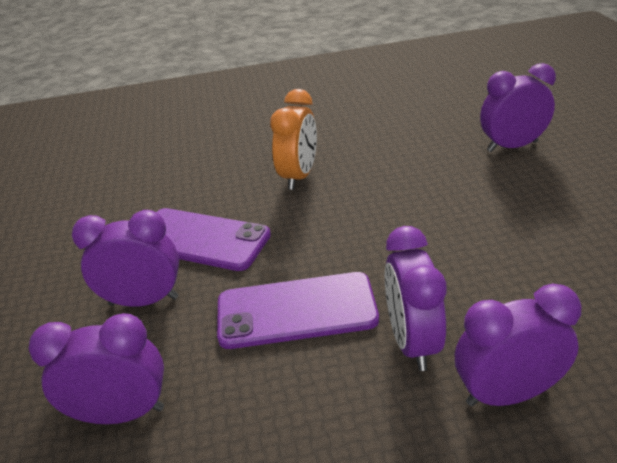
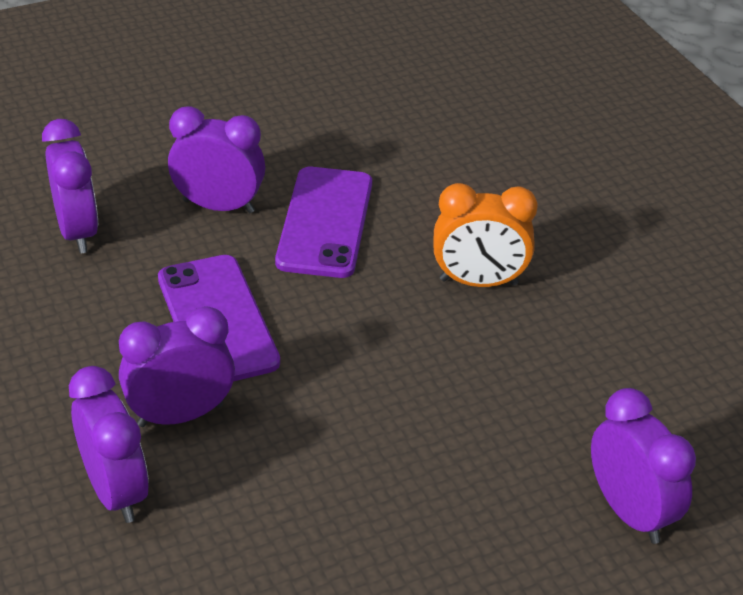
camera: 70 degrees right, 5 degrees up
purple clock [72,210,179,307] -> purple clock turned 60 degrees counterclockwise [168,106,265,213]

